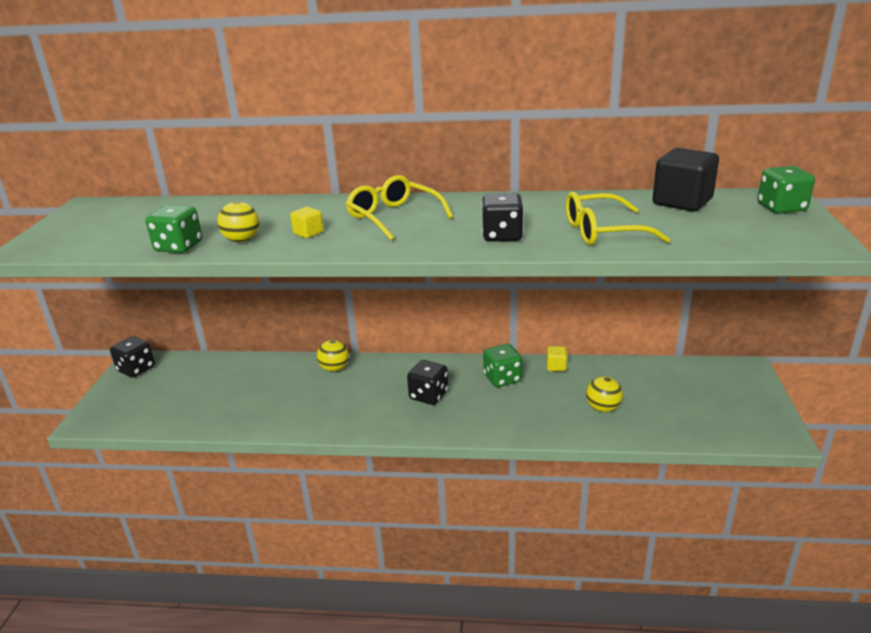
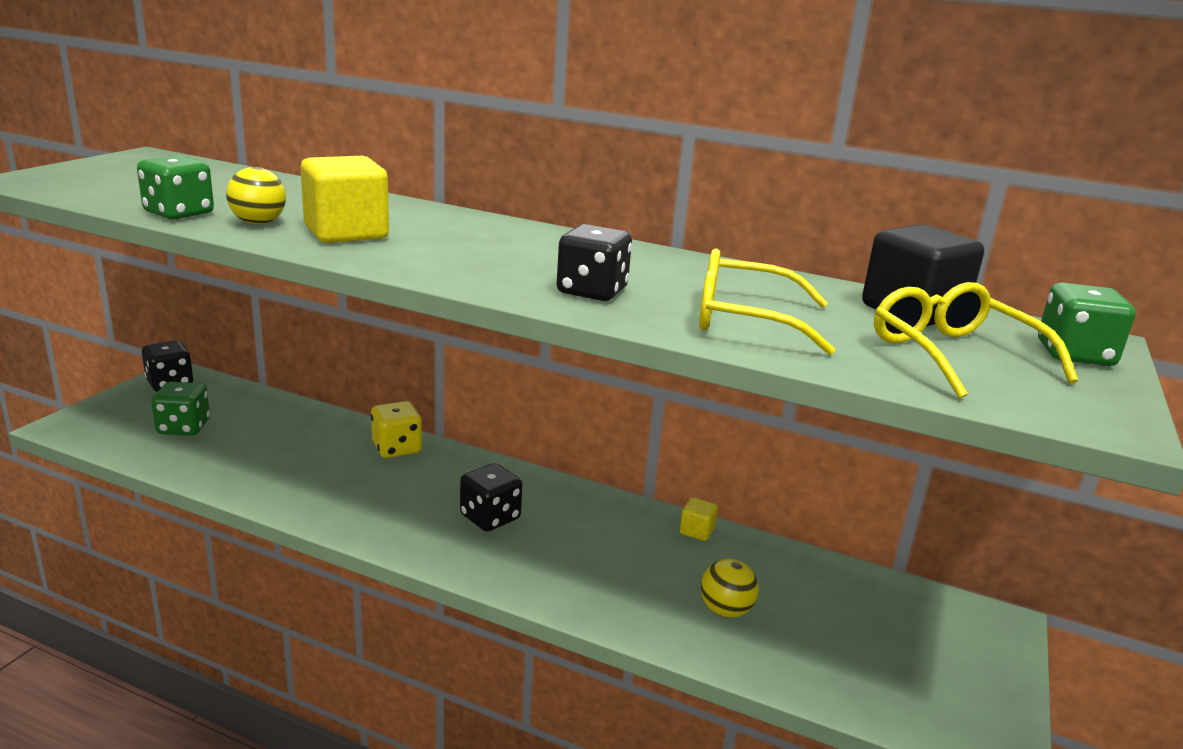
camera: 15 degrees right, 5 degrees down
yellow cube [290,207,323,238] -> yellow cube [300,156,389,243], size x2.12
yellow ball [317,340,349,372] -> yellow dice [371,401,422,458]
yellow glasses [346,175,453,241] -> yellow glasses moved to [874,282,1078,399]
green dice [483,344,522,387] -> green dice moved to [151,382,210,435]

